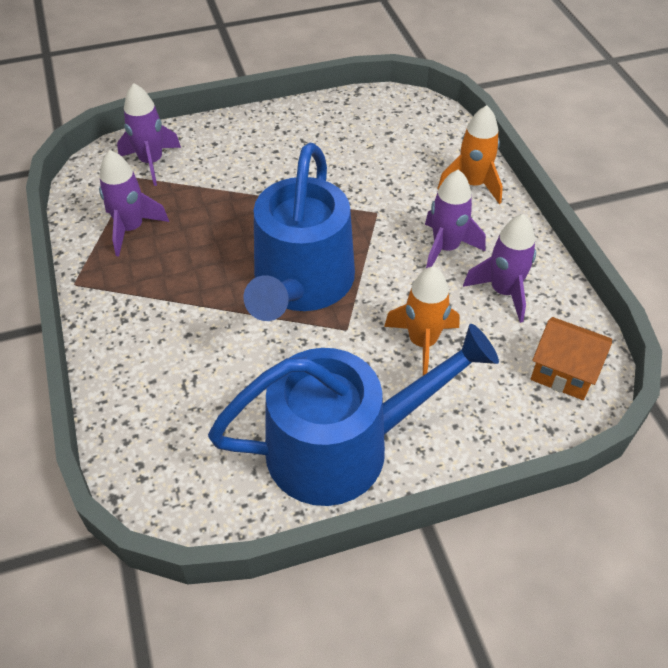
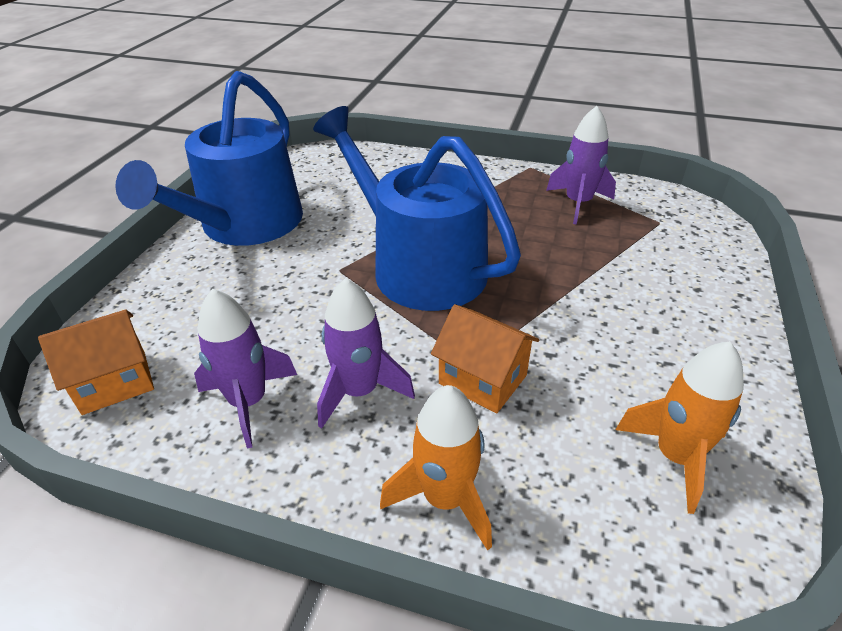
camera: 125 degrees right, 10 degrees down
purple rocket [117,83,181,186] -> none
orange rocket [384,266,460,375] -> orange rocket moved to [615,341,744,514]
none -> orange house [431,304,539,414]

